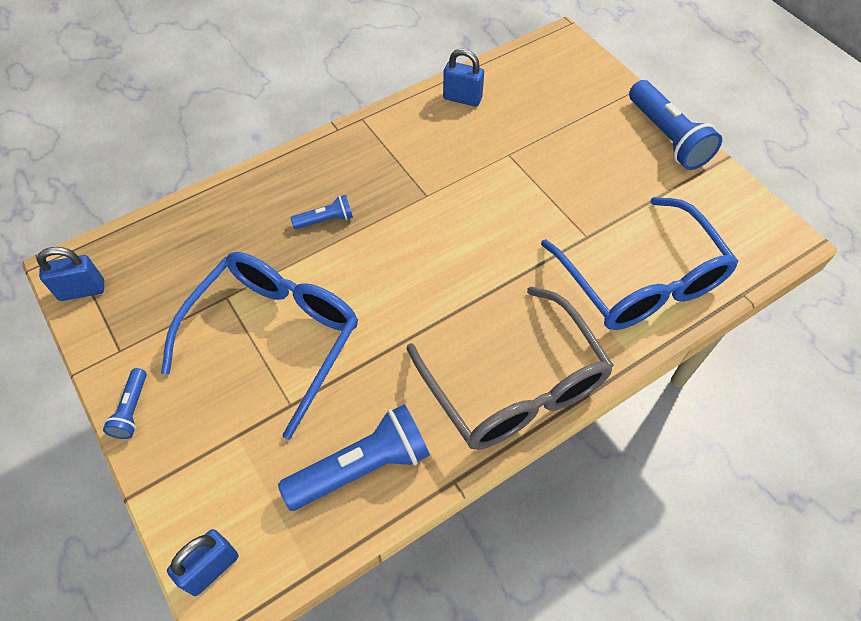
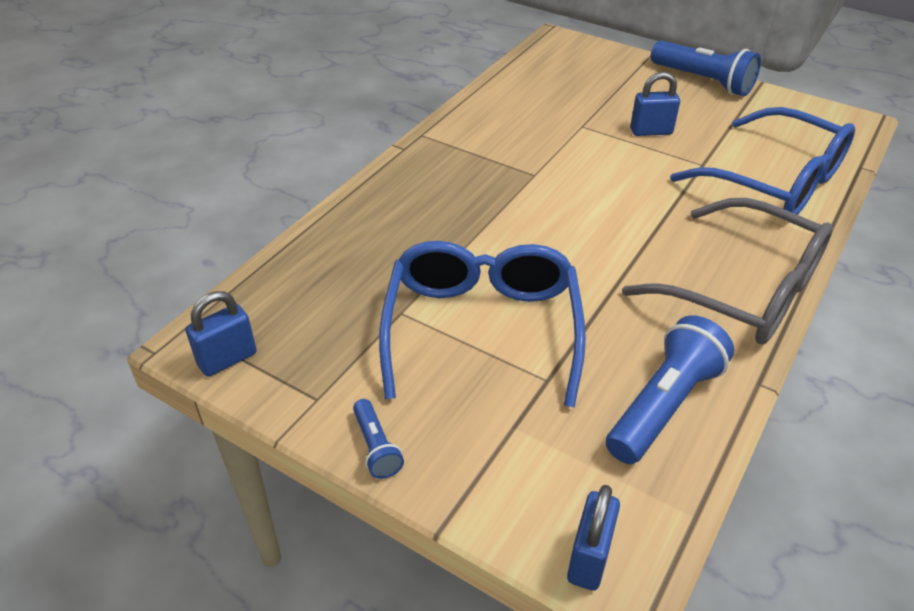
camera: 25 degrees left, 15 degrees down
blue flashlight [291,195,353,229] -> none
blue padlock [443,49,484,107] -> blue padlock moved to [630,72,680,136]

